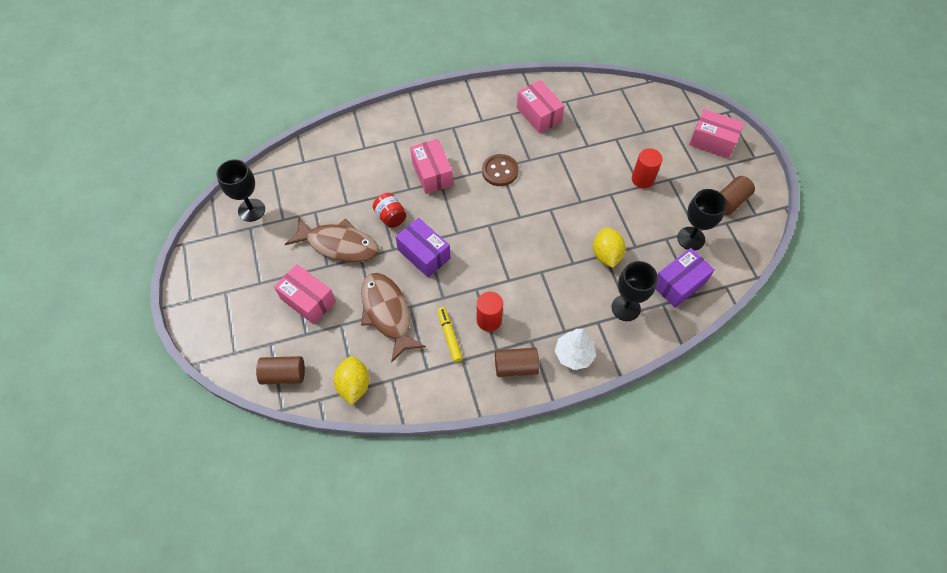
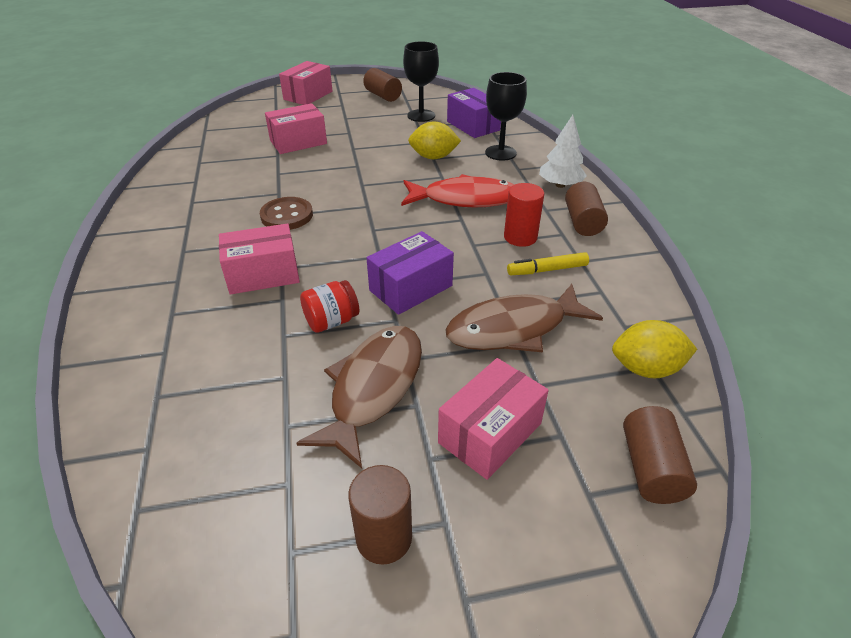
camera: 85 degrees left, 20 degrees down
black goblet [216,159,265,222] -> none
pink box [517,80,564,134] -> pink box moved to [265,103,327,154]
red cylinder [632,148,663,188] -> none
none -> brown cylinder [348,465,412,565]
none -> red fish [401,174,514,208]

